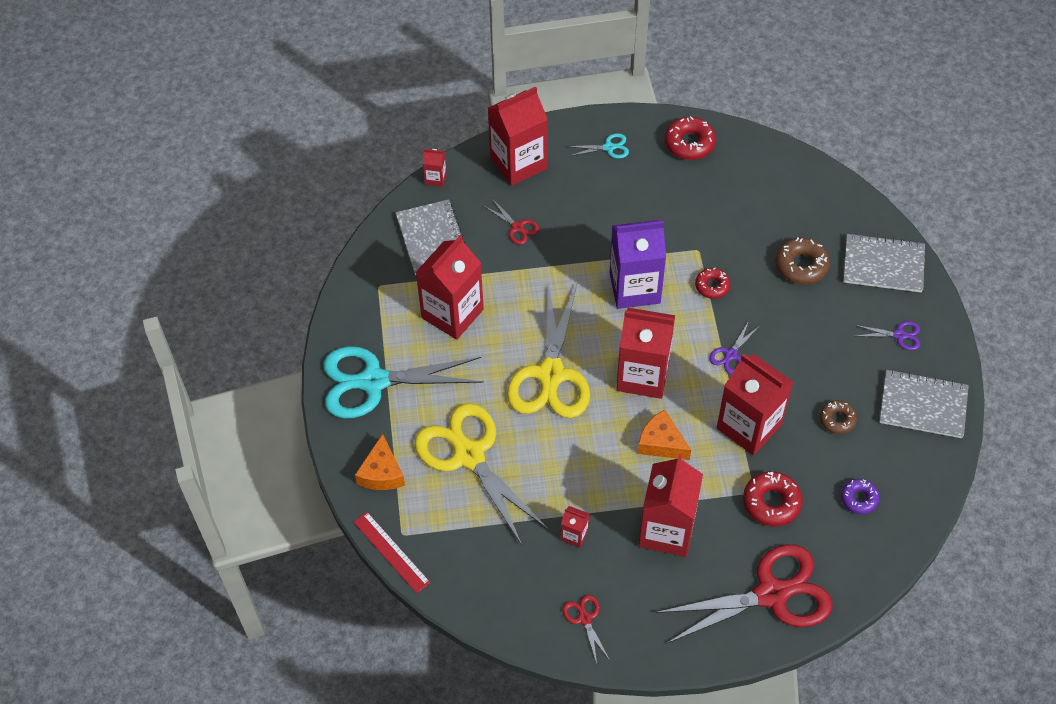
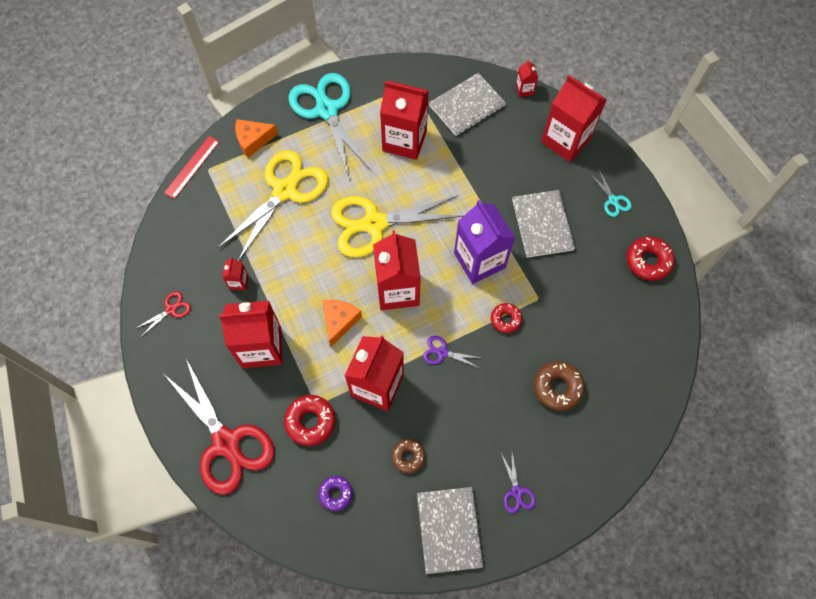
camera: 70 degrees right, 10 degrees up
red scissors [484,199,539,245] -> none
grey notebook [843,233,925,292] -> grey notebook moved to [512,190,575,258]

